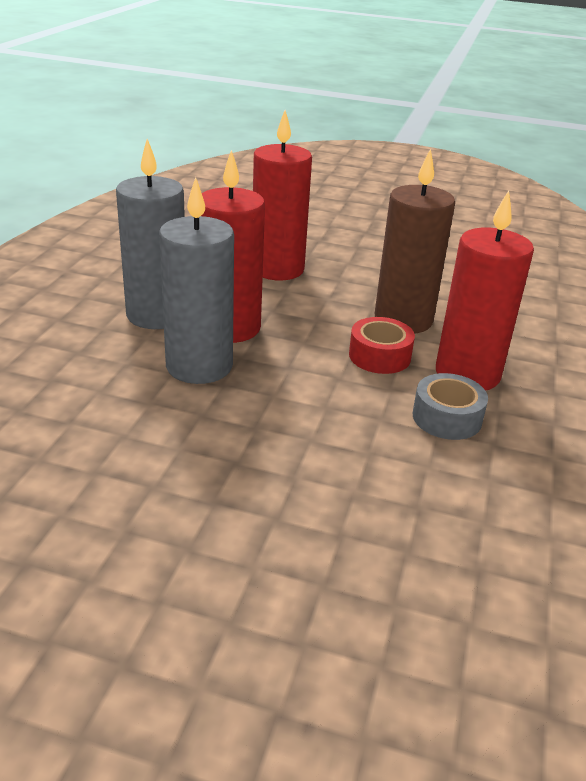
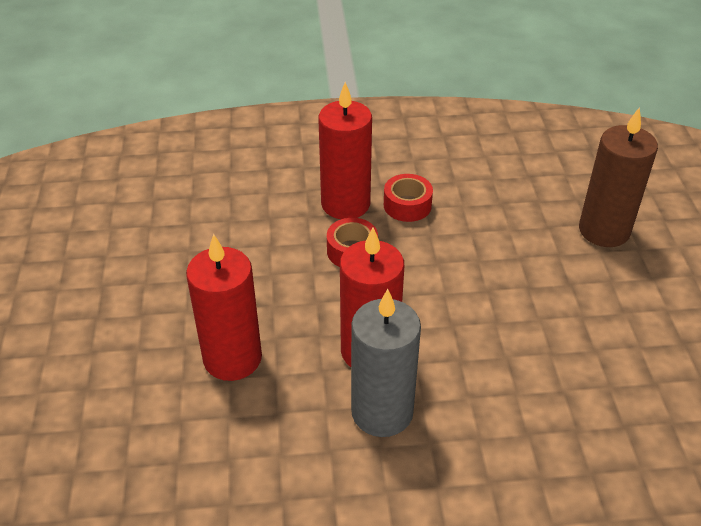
camera: 110 degrees left, 10 degrees up
grey candle [159,177,234,384] -> none
brown candle [375,148,455,334] -> brown candle moved to [579,107,658,247]
grey tape [413,373,488,440] -> red tape [384,174,433,222]

